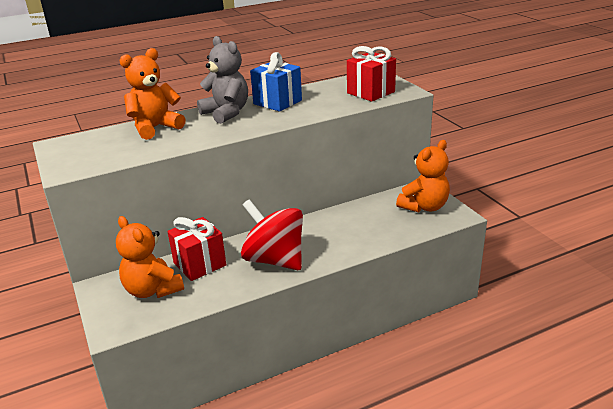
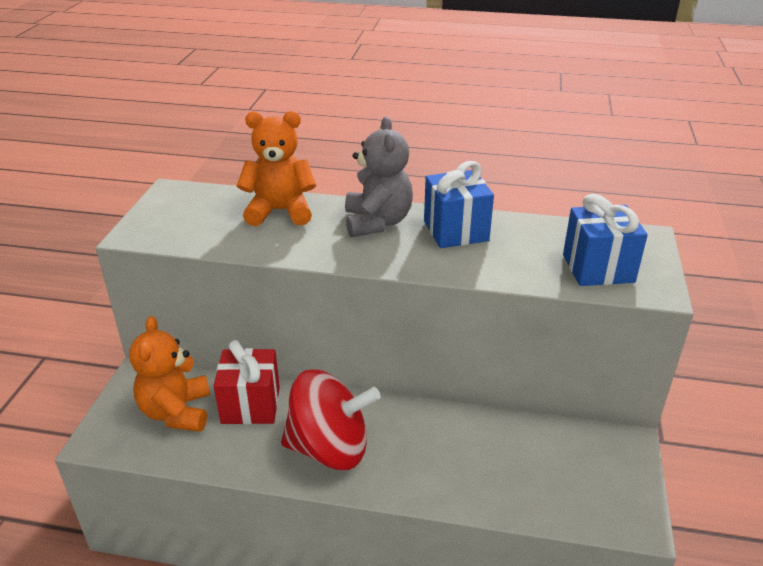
camera: 35 degrees right, 5 degrees up
red spinning top [241,199,303,270] -> red spinning top turned 105 degrees clockwise [281,369,381,470]
red gift [347,46,396,102] -> blue gift [563,194,648,286]
orange teddy bear [396,140,450,212] -> none

